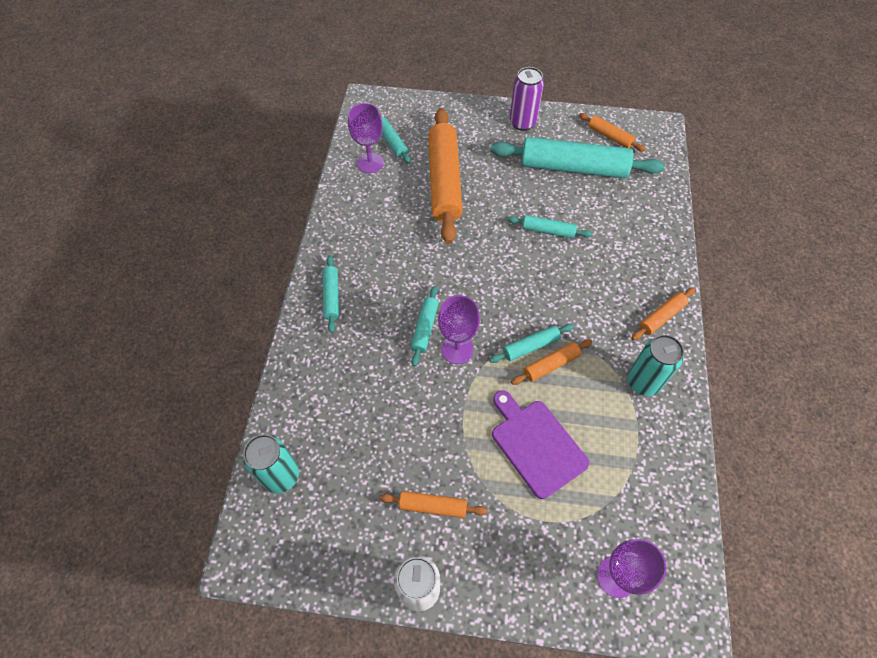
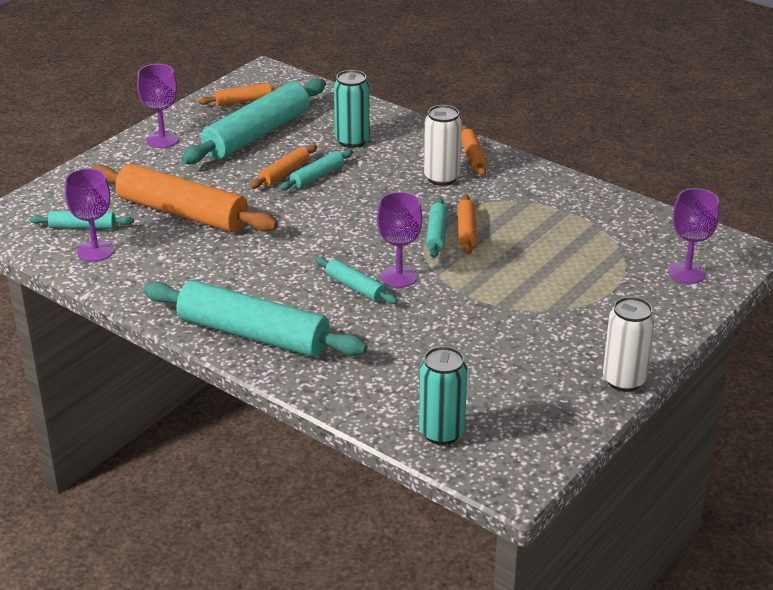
camera: 60 degrees left, 25 degrees down
turquoise rolling pin [323,255,339,333] -> turquoise rolling pin [143,280,367,357], size x2.15
orange rolling pin [380,491,487,518] -> orange rolling pin moved to [250,145,317,189]
purple cutting board [492,391,590,499] -> none
purple can [510,67,544,131] -> purple goblet [137,64,179,148]
turquoise can [627,335,684,396] -> turquoise can moved to [334,70,370,148]
none -> white can [424,105,462,186]

